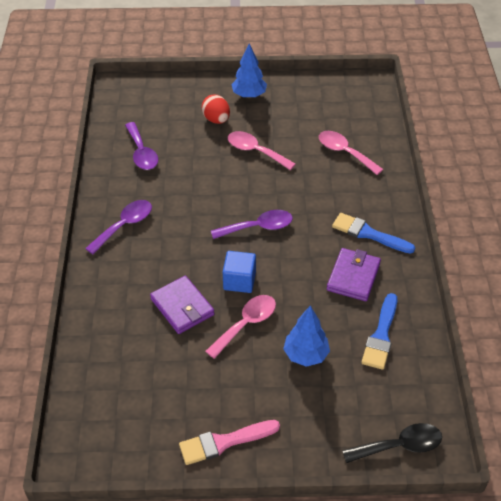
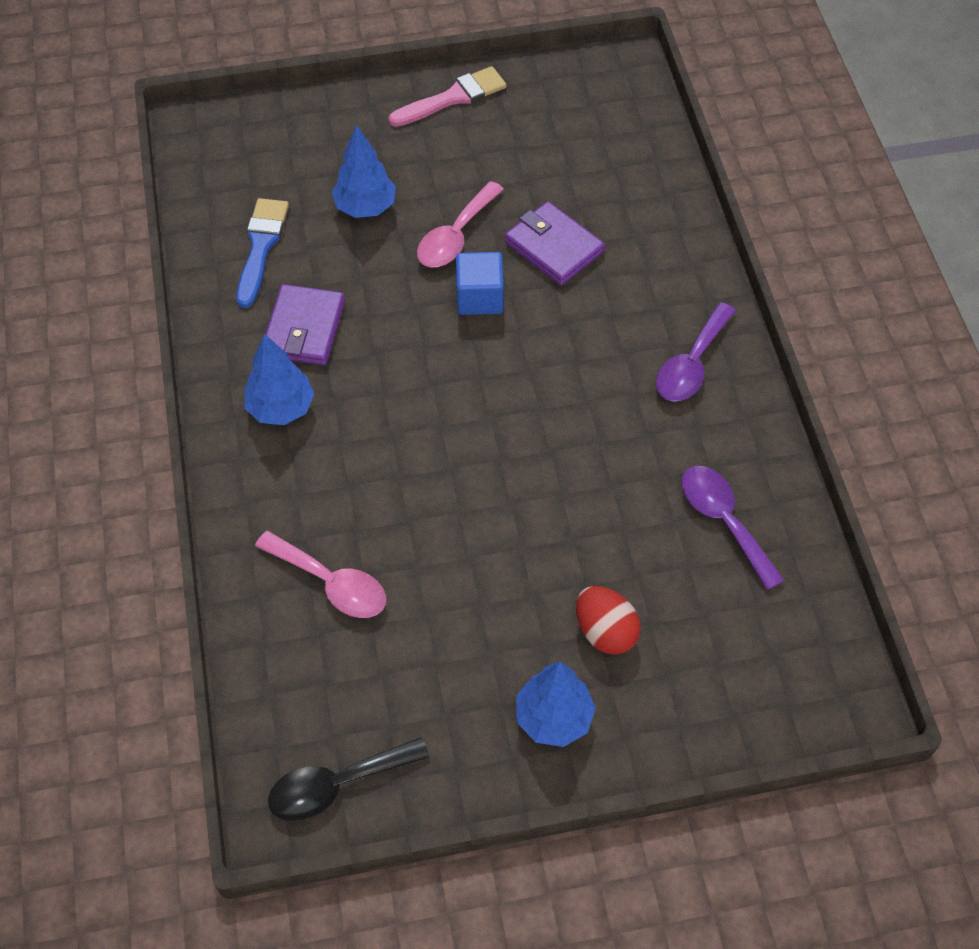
camera: 170 degrees right, 10 degrees up
purple spoon [211,210,293,239] -> none
pink spoon [228,131,296,170] -> none
blue brush [332,213,415,254] -> blue tree [244,334,314,425]
black spoon [342,423,442,463] -> black spoon moved to [268,737,430,821]

